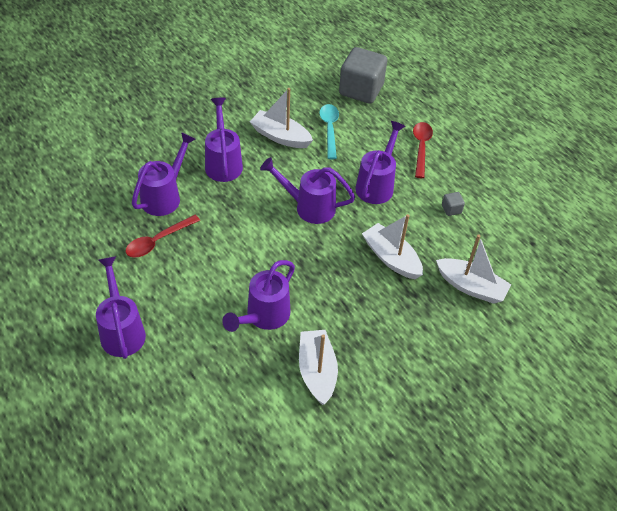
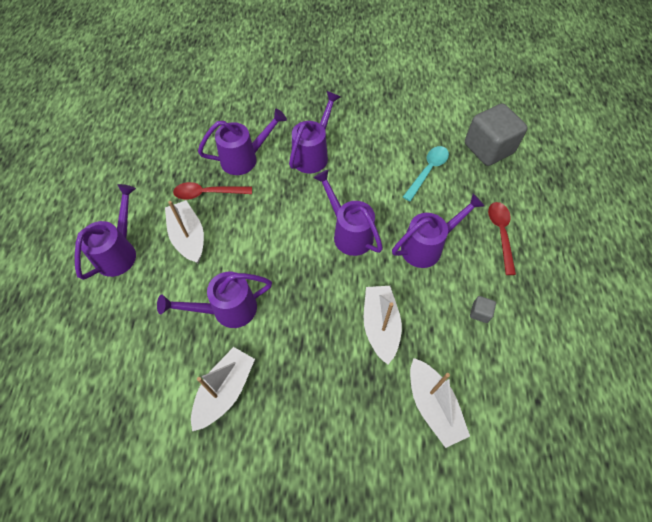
camera: 40 degrees right, 10 degrees up
white boat [250,88,313,148] -> white boat moved to [165,200,204,263]
red spoon [413,122,433,178] -> red spoon turned 45 degrees counterclockwise [488,202,516,275]

